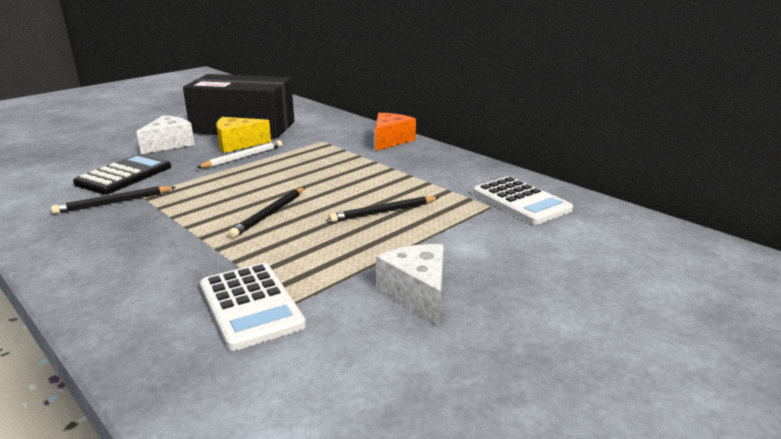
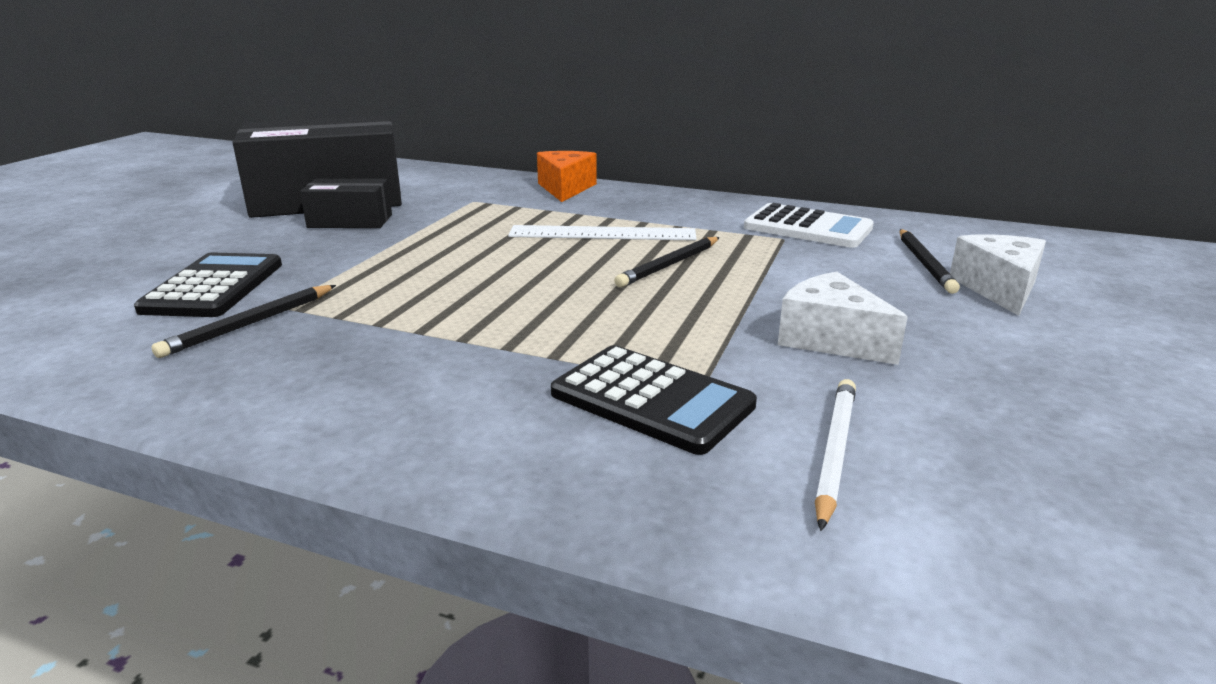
camera: 25 degrees left, 0 degrees up
white cheese [137,115,195,154] -> white cheese moved to [950,234,1046,316]
white pencil [196,140,282,168] -> white pencil moved to [815,379,856,531]
white calculator [200,263,306,351] -> black calculator [551,345,757,455]
yellow cheese [216,117,271,153] -> black box [300,179,392,228]
black pencil [228,187,305,238] -> black pencil moved to [900,229,960,294]
none -> white ruler [508,225,697,241]

